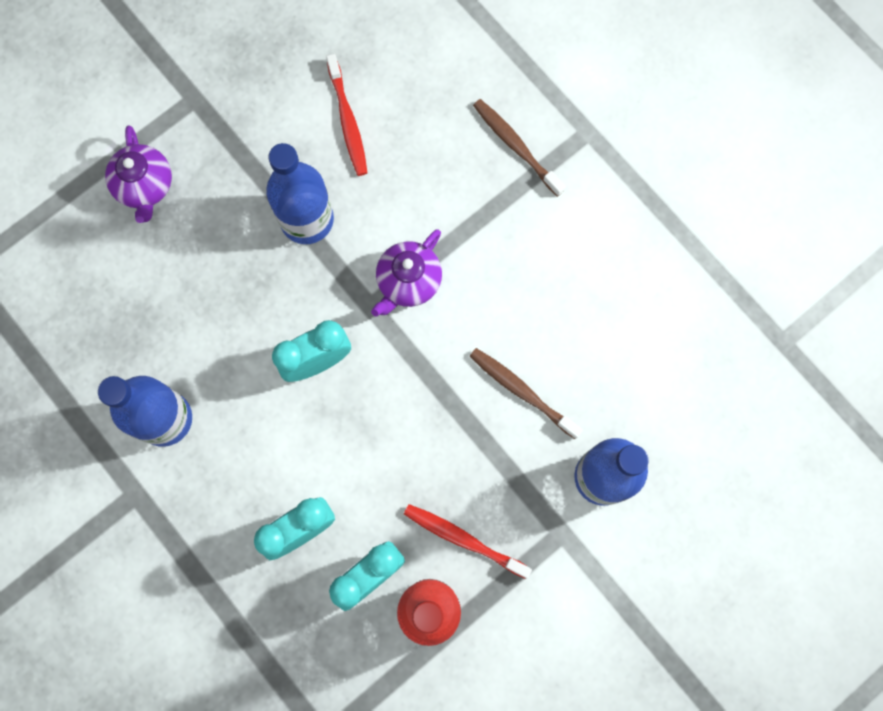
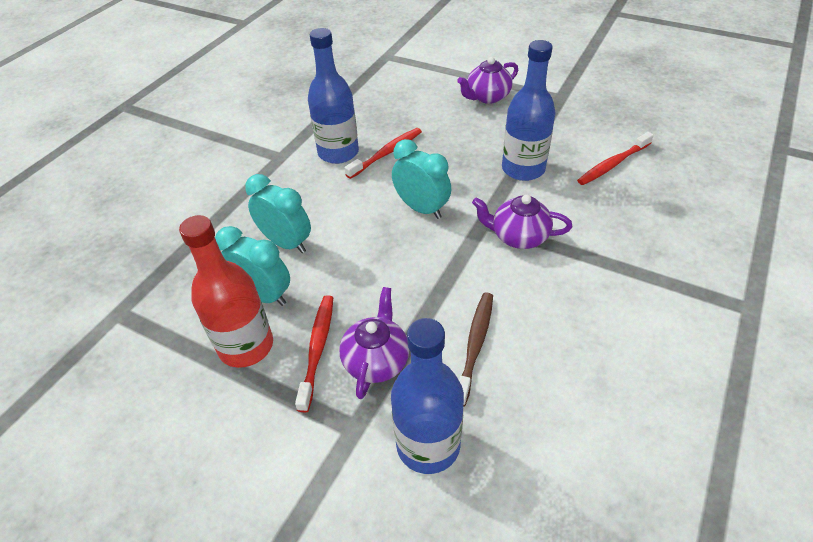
camera: 70 degrees right, 30 degrees down
brown toothbrush [473,99,566,197] -> none
none -> purple teapot [339,287,409,399]
none -> red toothbrush [345,128,422,179]

